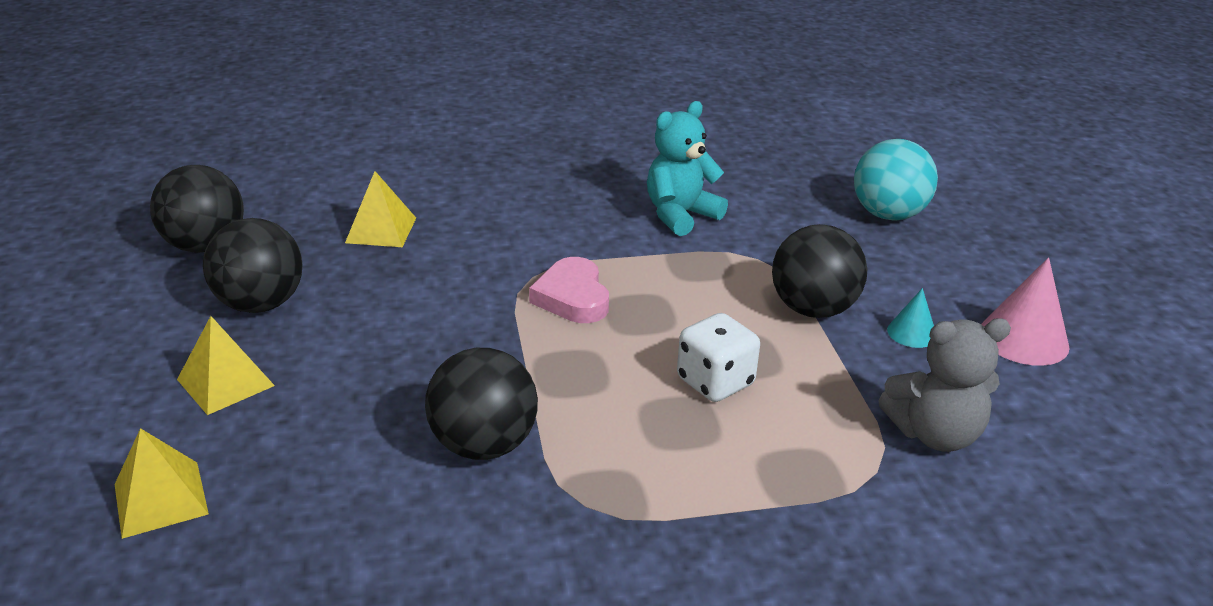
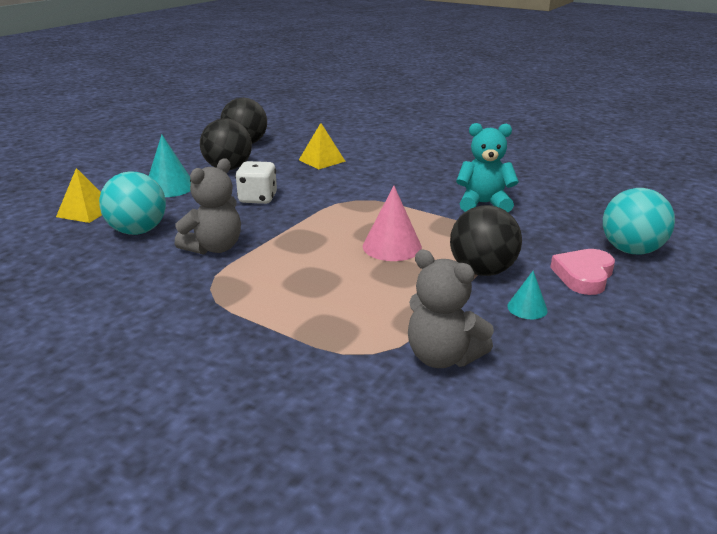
camera: 45 degrees right, 5 degrees down
yellow pyramid [177,316,275,415] -> turquoise cone [149,134,191,197]
black ball [425,348,538,460] -> grey teddy bear [175,159,241,255]
pink heart [529,257,609,323] -> pink heart moved to [550,249,615,295]
white dice [677,313,760,402] -> white dice moved to [235,161,277,204]
pink cone [981,257,1070,366] -> pink cone moved to [363,186,422,261]
none -> turquoise ball [99,171,166,235]

